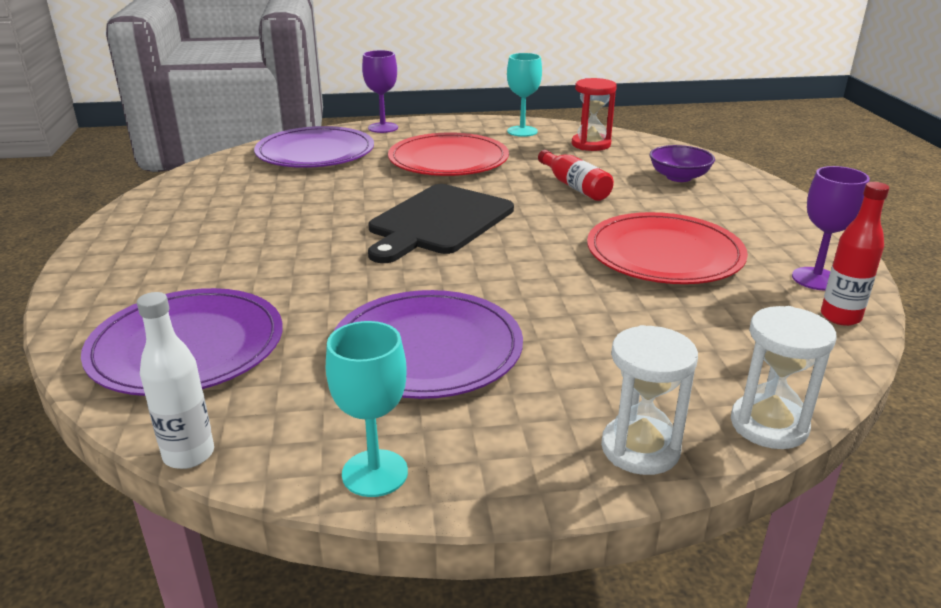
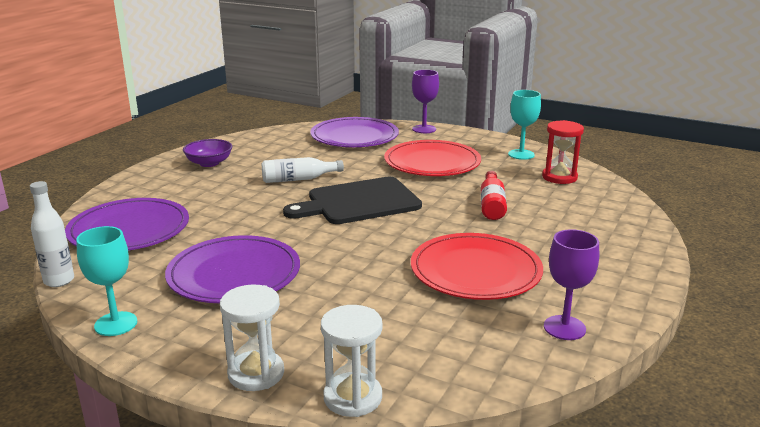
camera: 35 degrees right, 5 degrees down
purple bowl [650,145,715,182] -> purple bowl moved to [183,139,232,167]
red bottle [821,182,890,326] -> none
none -> white bottle [262,157,344,183]

